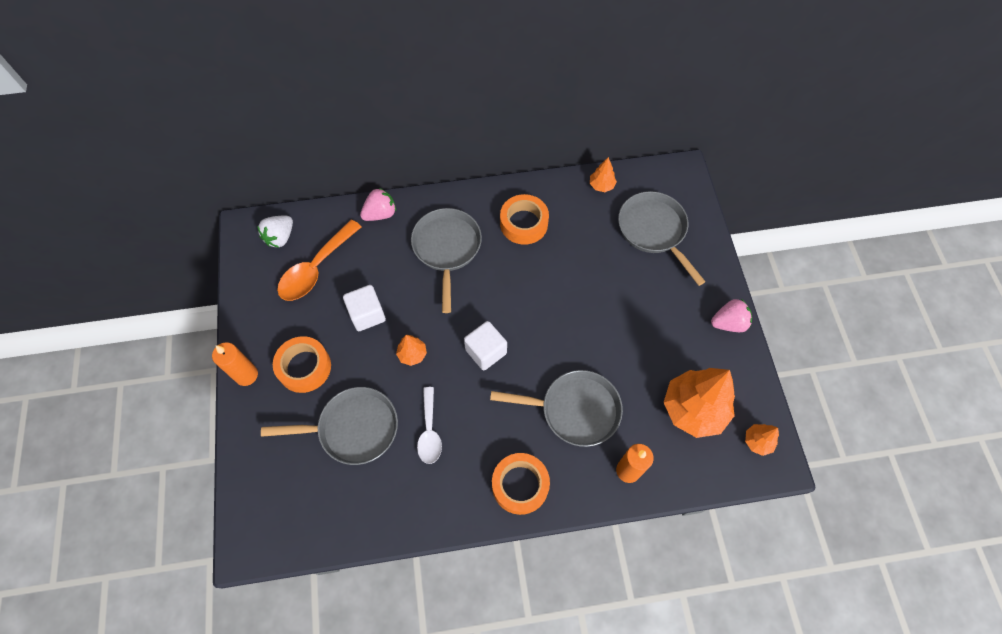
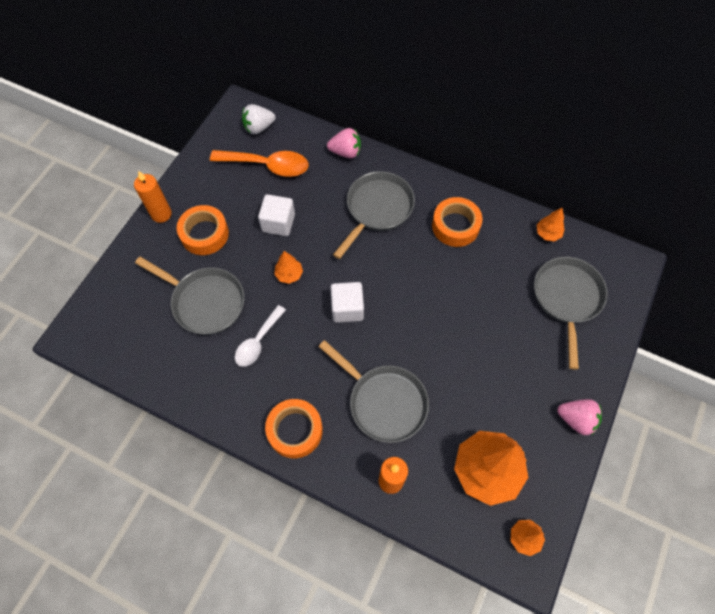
camera: 35 degrees right, 0 degrees up
orange spoon [277,219,361,301] -> orange spoon turned 150 degrees counterclockwise [210,150,308,177]

